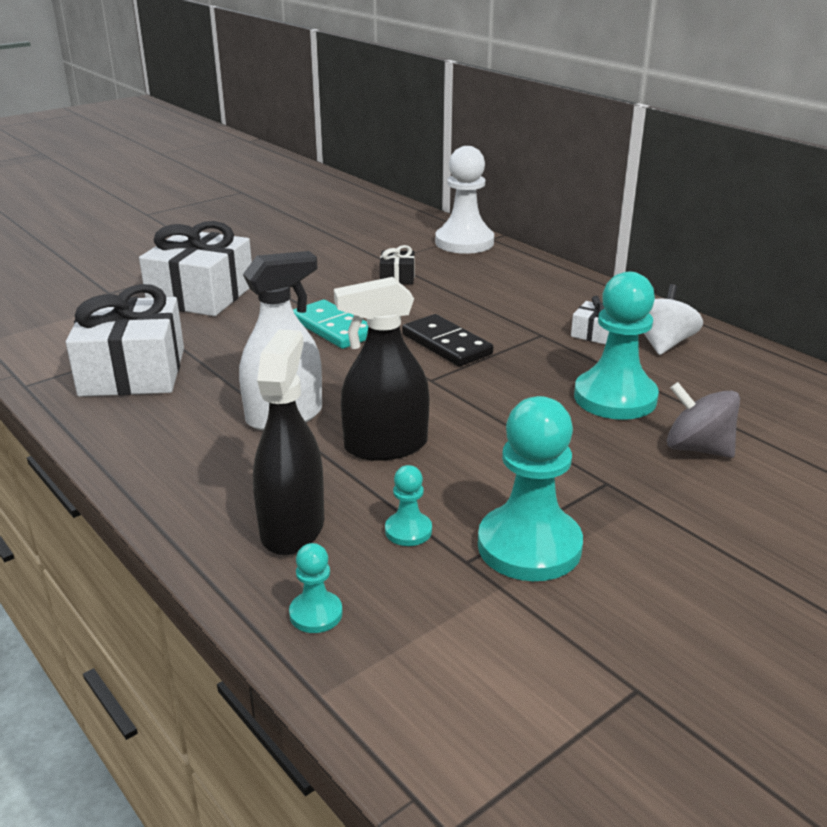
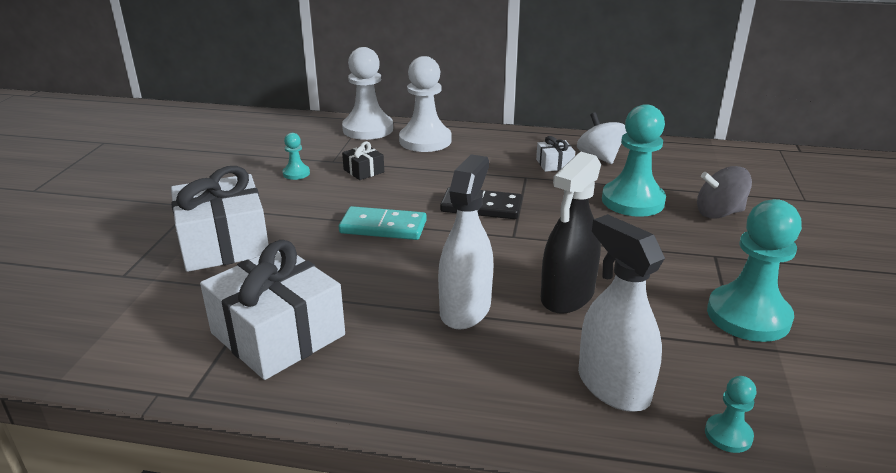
camera: 40 degrees left, 0 degrees up
black spray bottle [253,329,324,555] -> white spray bottle [578,214,665,412]
turquoise pawn [385,465,432,546] -> turquoise pawn moved to [283,133,310,180]
none -> white pawn [399,56,452,152]

